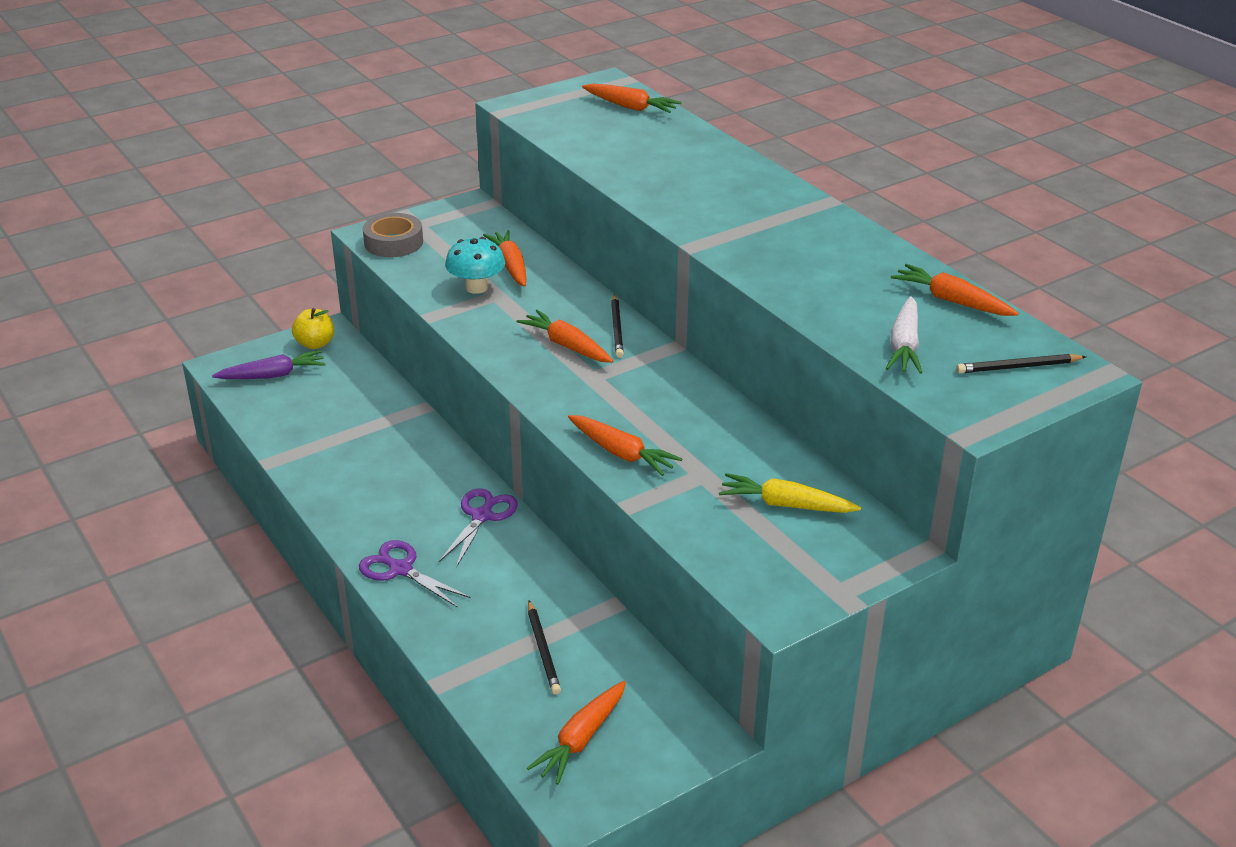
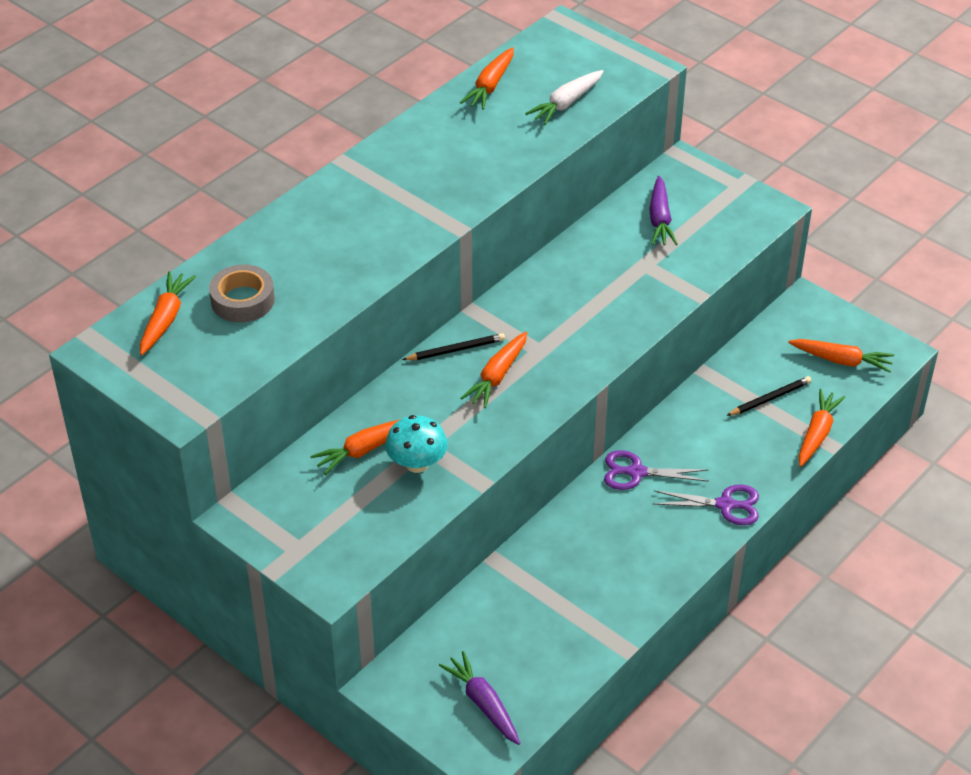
camera: 105 degrees left, 10 degrees up
yellow apple [292,308,334,349] -> none
purple scissors [359,540,471,608] -> purple scissors turned 105 degrees counterclockwise [653,484,759,525]
grey tape [363,213,423,257] -> grey tape moved to [209,264,275,322]
orange carrot [568,415,682,476] -> orange carrot moved to [799,389,845,467]
yellow carrot [719,473,861,513] -> purple carrot [649,176,678,245]
white carrot [886,296,922,374] -> white carrot turned 135 degrees clockwise [525,70,604,125]
black pencil [956,354,1086,374] -> none

